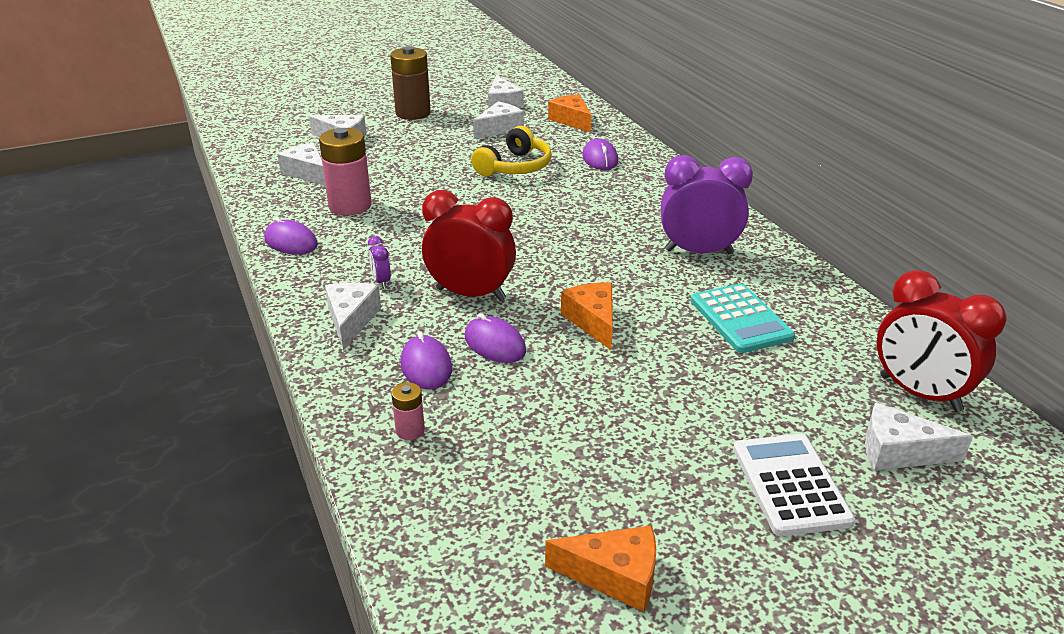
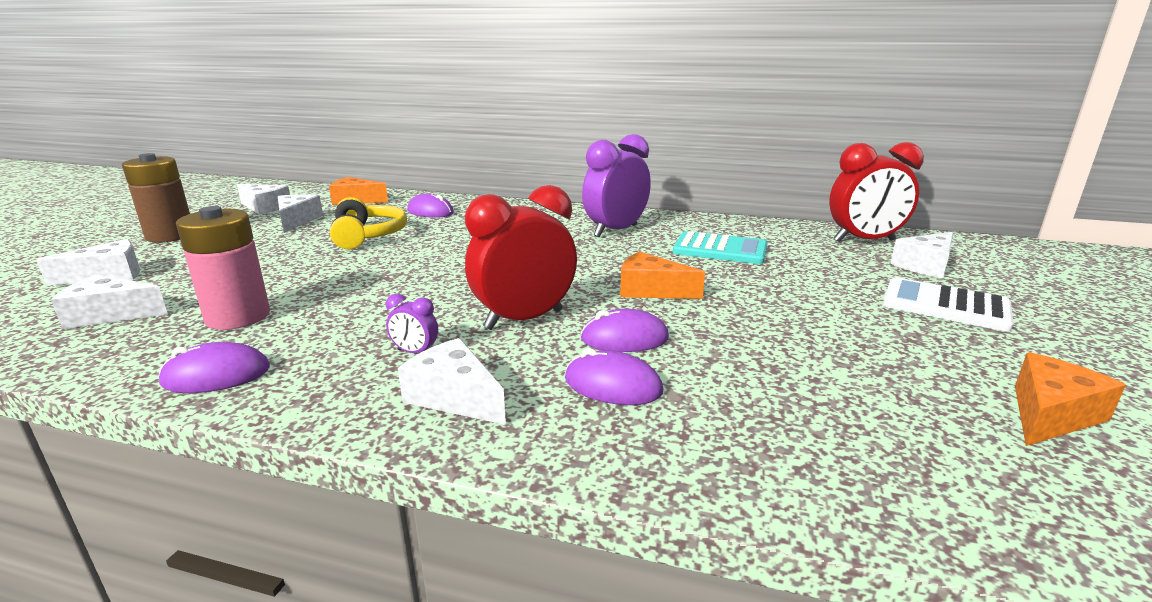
camera: 50 degrees left, 10 degrees down
pink battery [391,382,425,440] -> none

